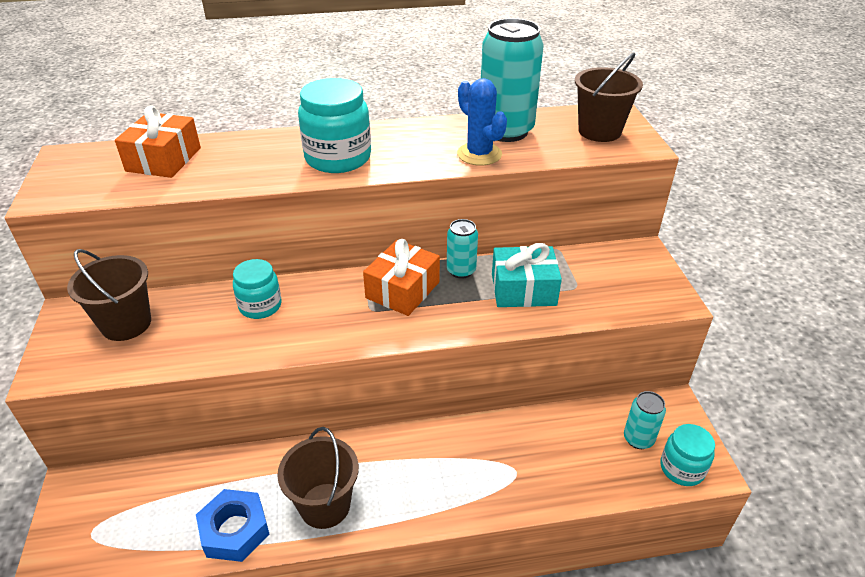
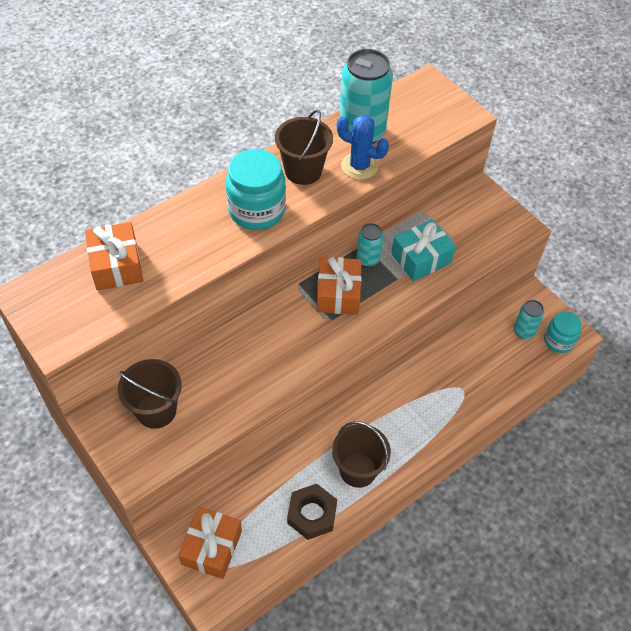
camera: 30 degrees left, 15 degrees up
blue nut [196,489,270,562] -> brown nut [287,484,337,540]
turquoise jar [233,259,282,319] -> none
brown bucket [575,52,643,142] -> brown bucket moved to [275,109,333,185]
none -> orange gift [178,507,242,579]

